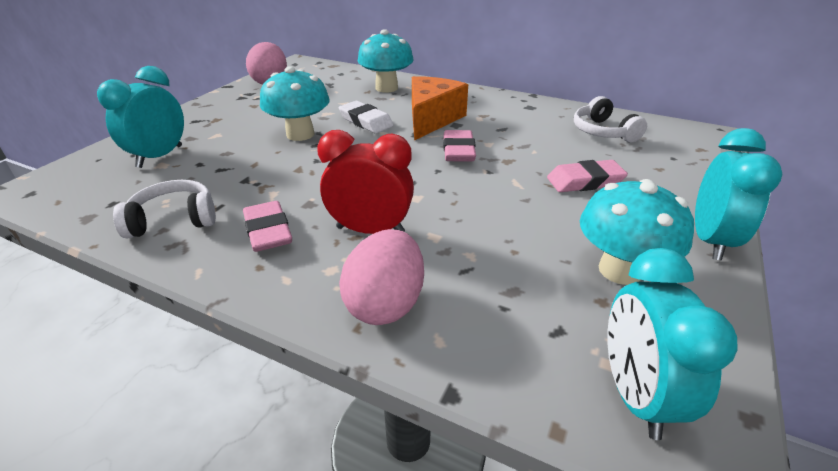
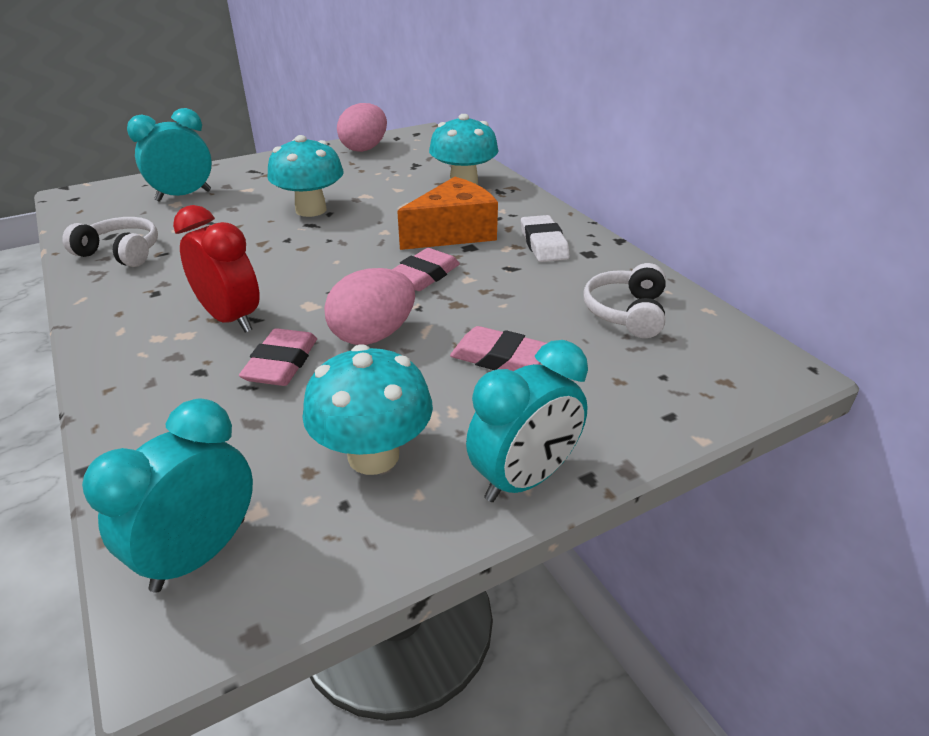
camera: 35 degrees right, 0 degrees up
pink eraser [243,201,292,252] -> pink eraser moved to [239,328,317,386]
white eraser [339,101,394,133] -> white eraser moved to [521,215,570,262]
pink egg [339,229,424,325] -> pink egg moved to [324,268,415,345]

